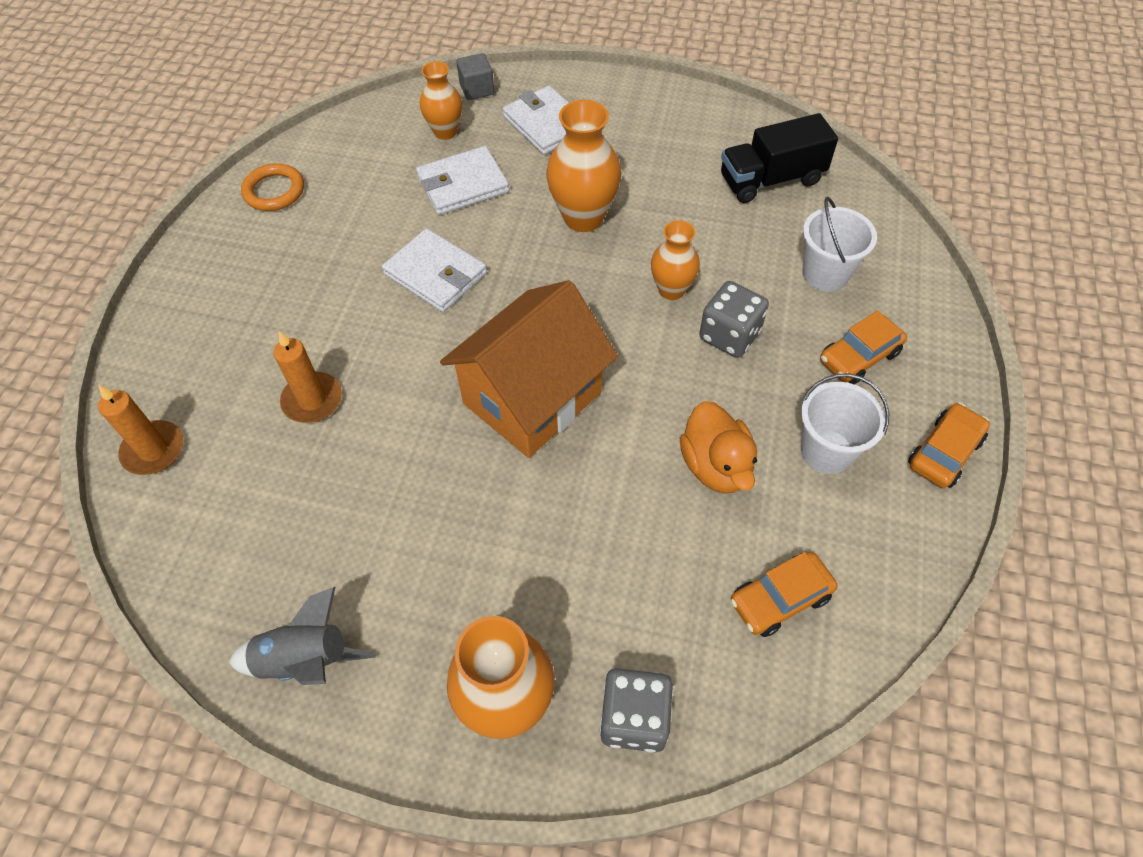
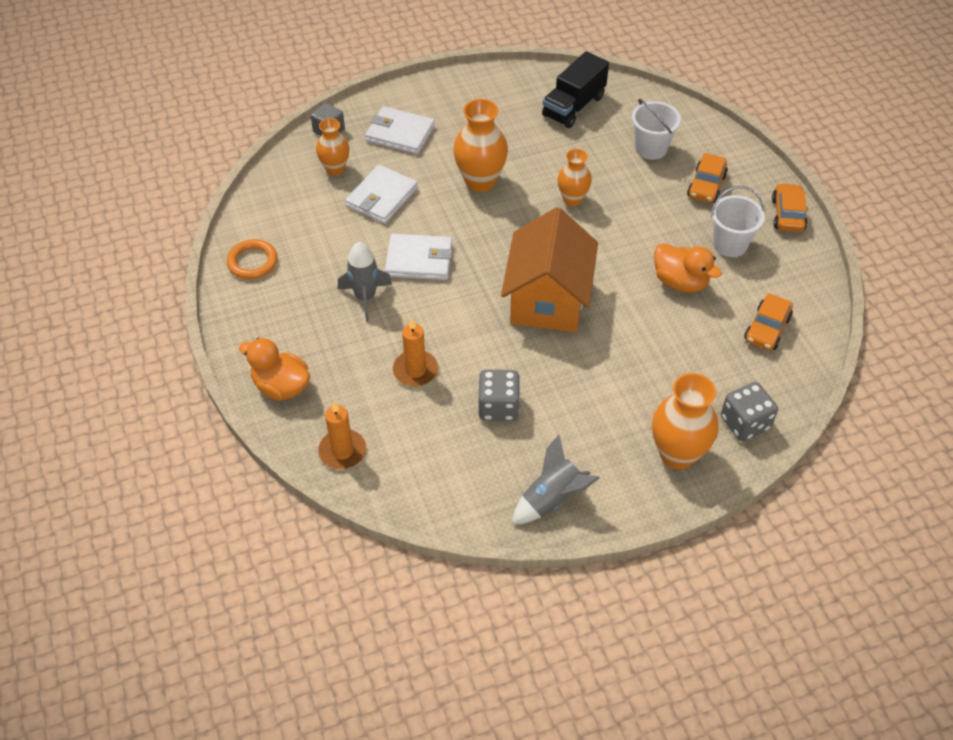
camera: 35 degrees left, 5 degrees down
grey dice [699,281,769,358] -> grey dice moved to [478,370,520,421]
none -> orange duck [239,338,310,401]
none -> grey rocket [338,242,392,322]

